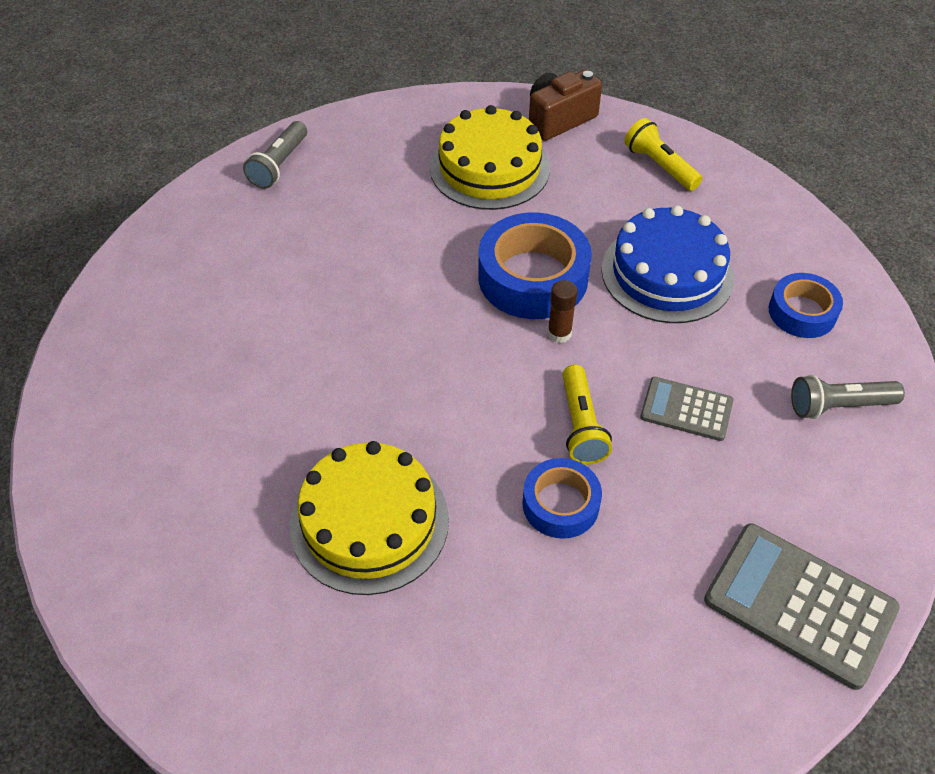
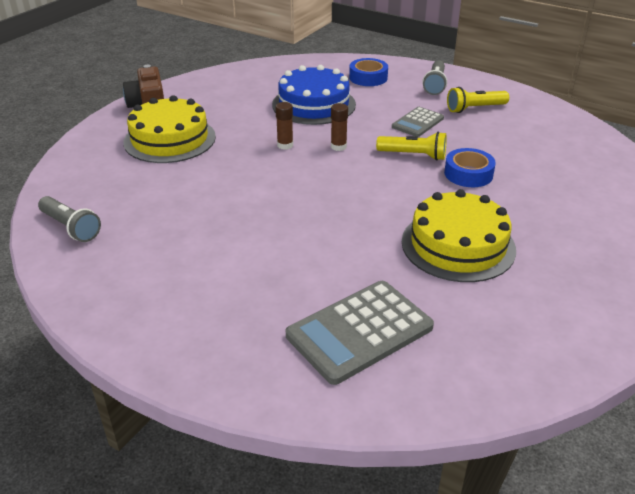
camera: 70 degrees left, 15 degrees down
blue tape [478,212,592,319] -> brown glue stick [275,102,293,150]
yellow flashlight [624,118,703,191] -> yellow flashlight moved to [447,87,509,113]
grey calculator [704,523,900,690] -> grey calculator moved to [286,281,434,385]

